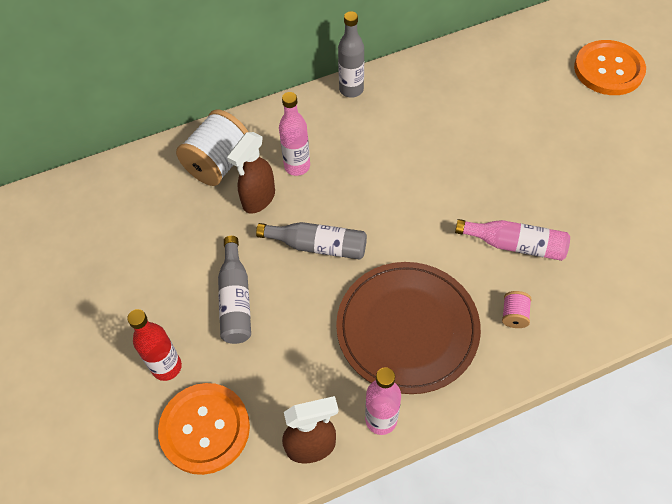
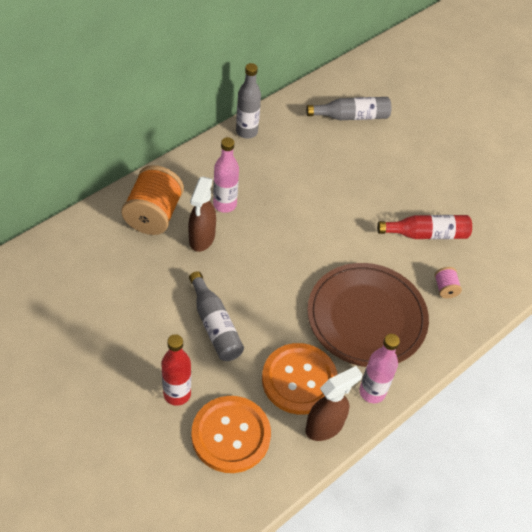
camera: 25 degrees left, 5 degrees down
white spool [176,110,248,186] -> orange spool [121,165,184,235]
grey bottle [256,222,367,260] -> grey bottle moved to [306,97,391,120]
pink bottle [455,219,570,261] -> red bottle [377,215,472,239]
orange button [574,40,646,95] -> orange button moved to [262,343,338,415]

